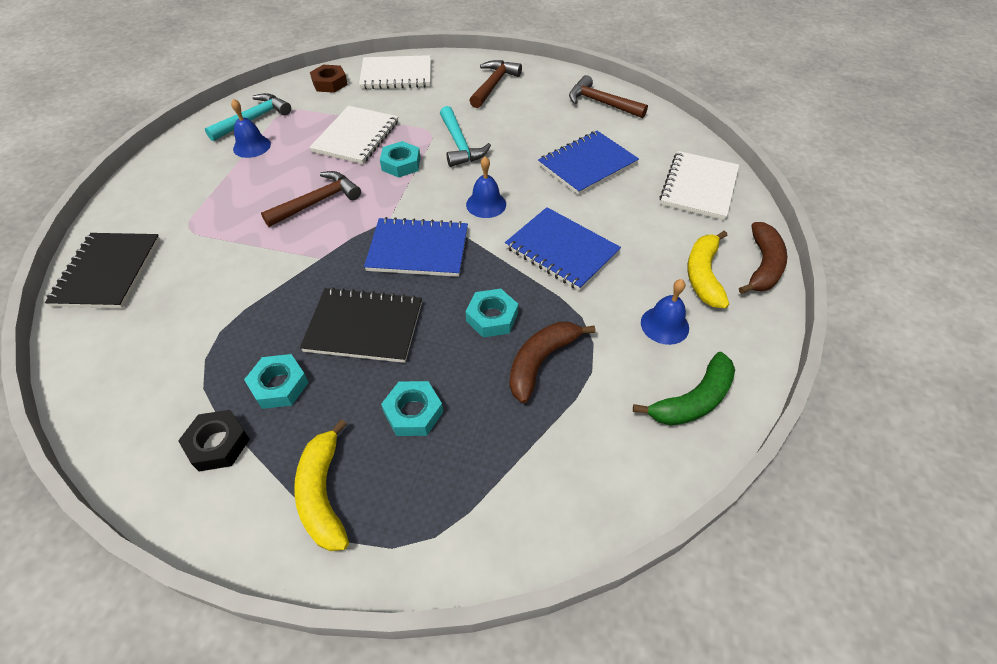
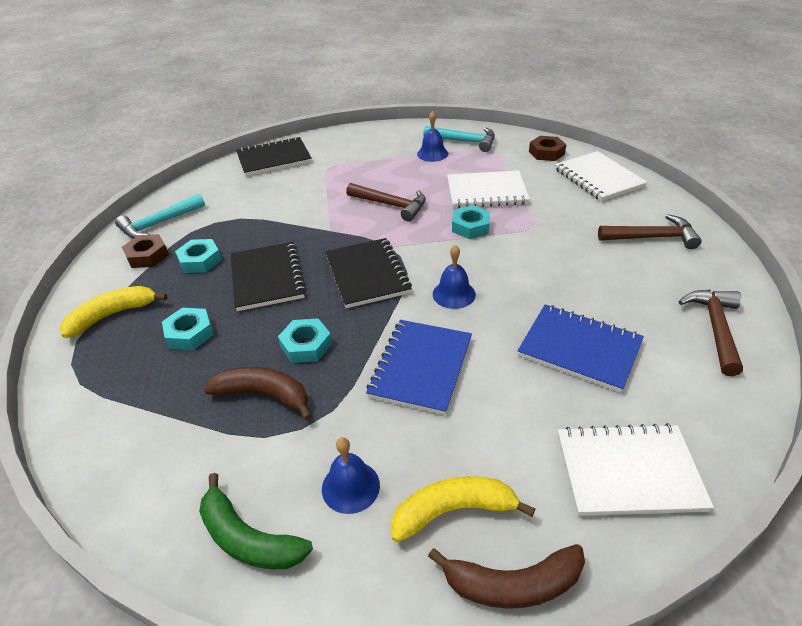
camera: 70 degrees right, 10 degrees down
black nut [178,410,250,471] -> brown nut [122,234,169,268]
blue notebook [364,217,468,277] -> black notebook [325,238,412,308]
turquoise hammer [440,106,491,167] -> turquoise hammer moved to [115,194,205,239]

